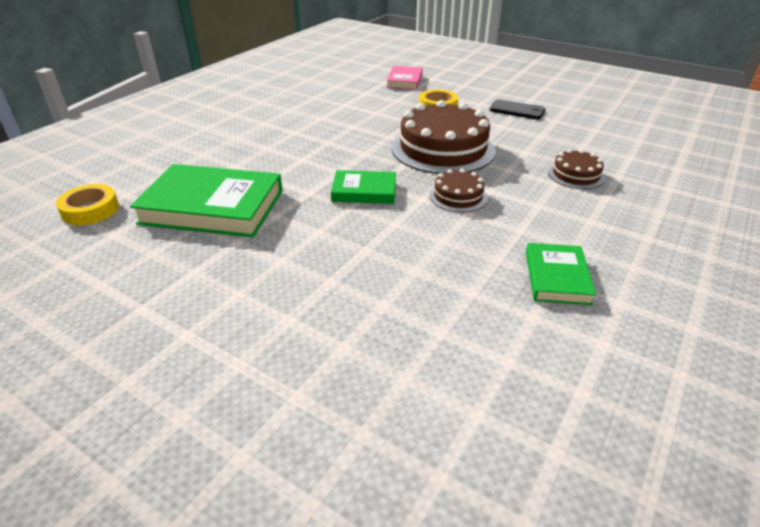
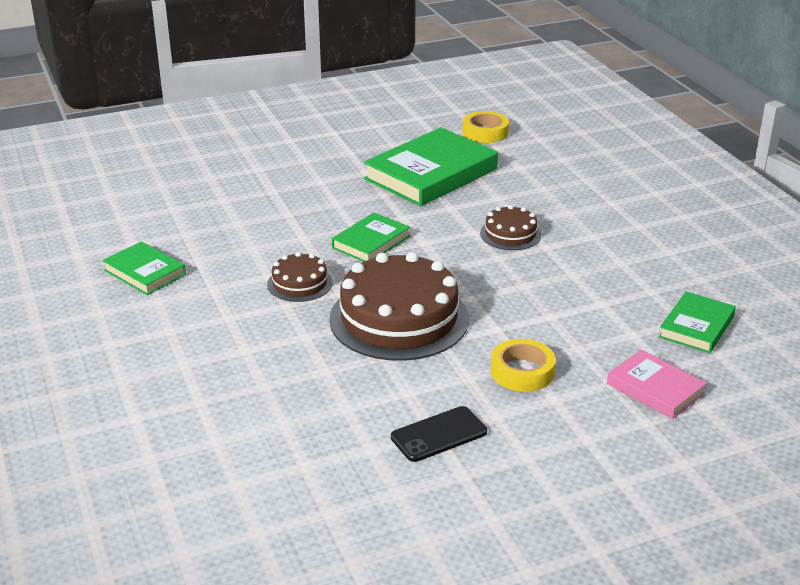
camera: 125 degrees right, 5 degrees down
brown cake [548,149,605,189] -> brown cake moved to [480,205,541,250]
none -> green book [659,292,736,353]

